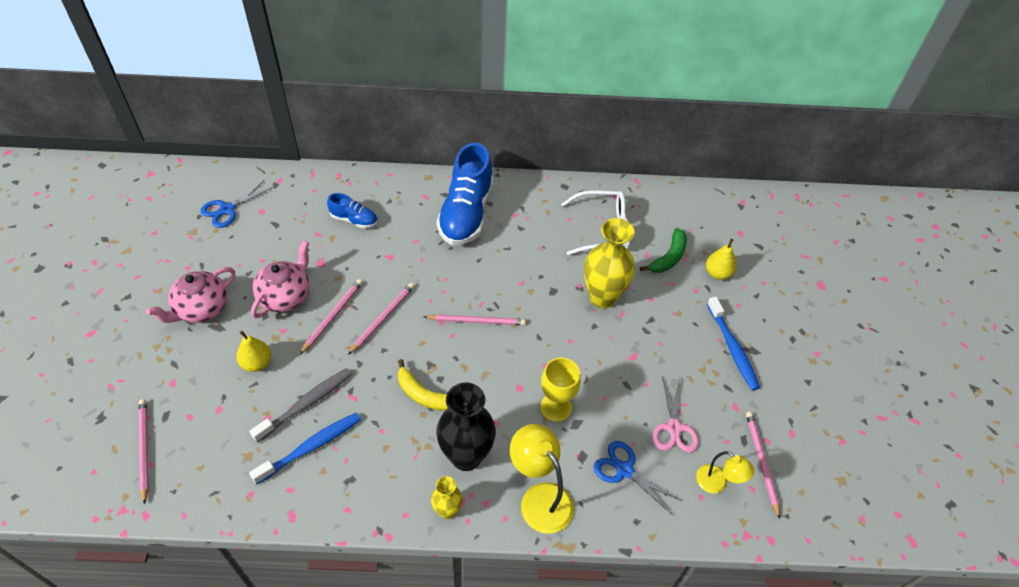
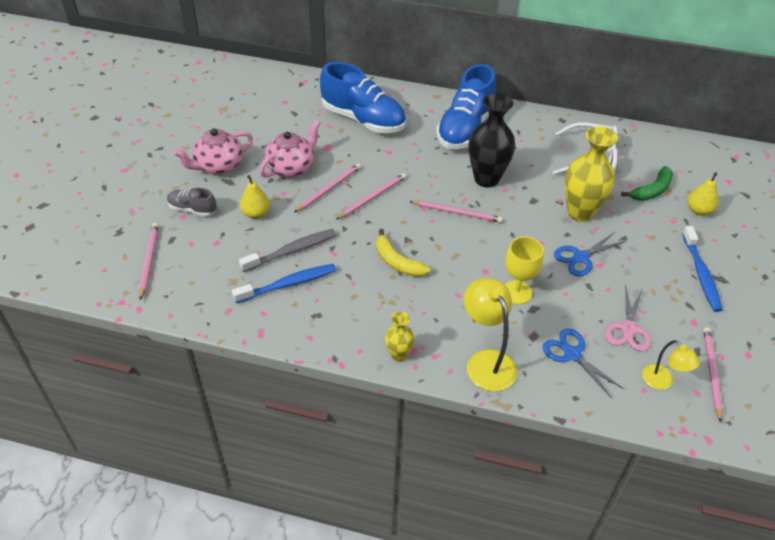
camera: 15 degrees right, 5 degrees down
blue scissors [200,180,273,228] -> blue scissors moved to [554,232,626,276]
blue shoe [327,193,378,229] -> blue shoe [320,62,406,133], size x2.04
black vase [436,382,496,471] -> black vase moved to [469,93,515,188]
none -> grey shoe [167,188,217,217]

